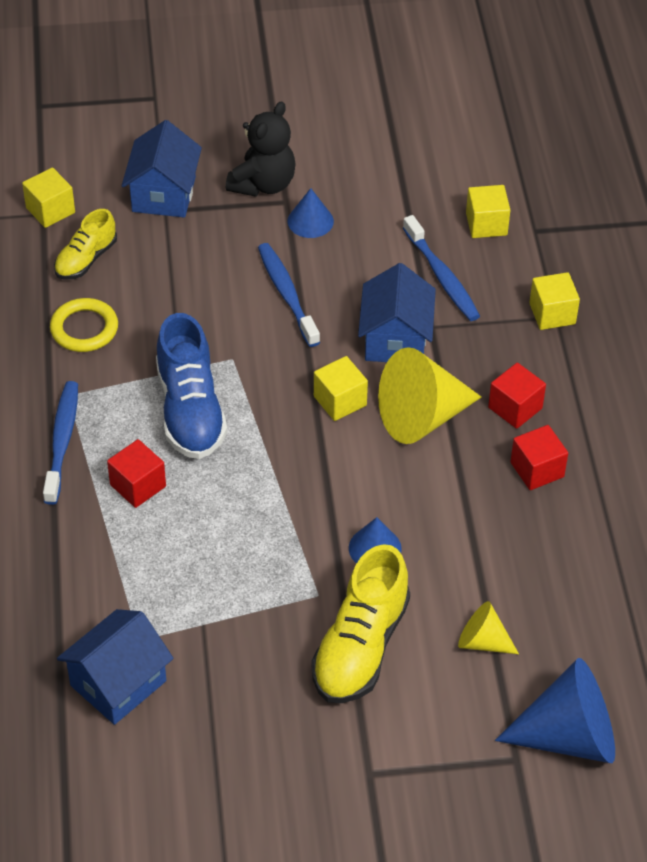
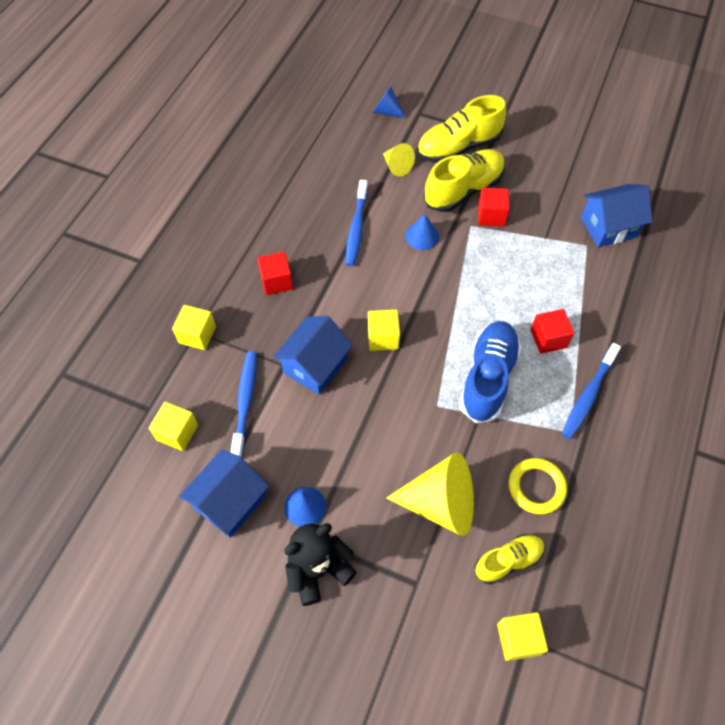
camera: 150 degrees left, 10 degrees up
blue house [122,120,202,217] -> blue house moved to [179,450,269,538]
blue toothbrush [258,243,320,347] -> blue toothbrush moved to [346,180,368,266]
yellow cone [378,347,481,444] -> yellow cone moved to [386,452,474,536]
blue cone [495,658,615,763] -> blue cone [373,86,406,118], size x0.53
red cube [510,425,568,490] -> red cube moved to [478,188,510,226]
none -> yellow shoe [417,95,506,163]

